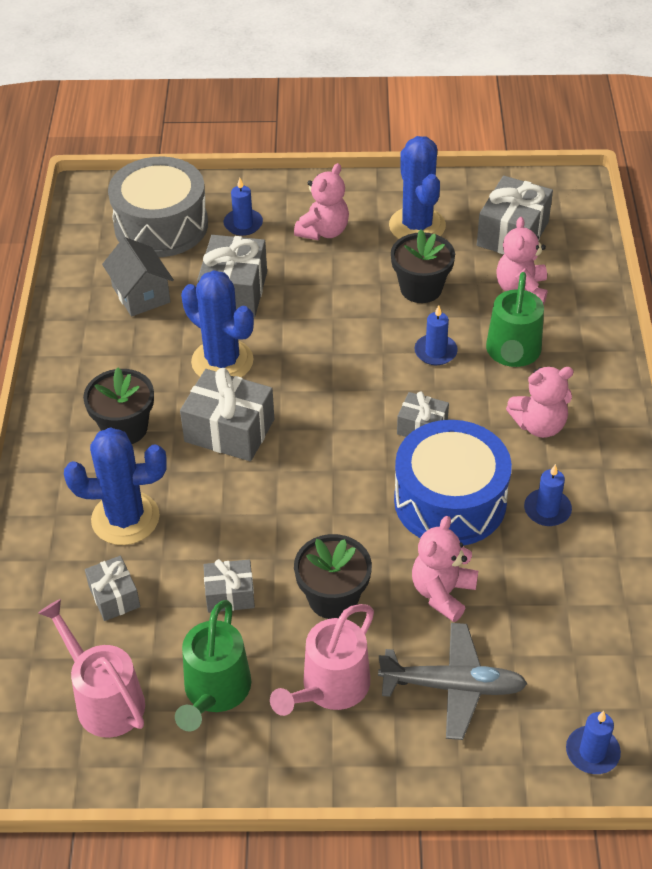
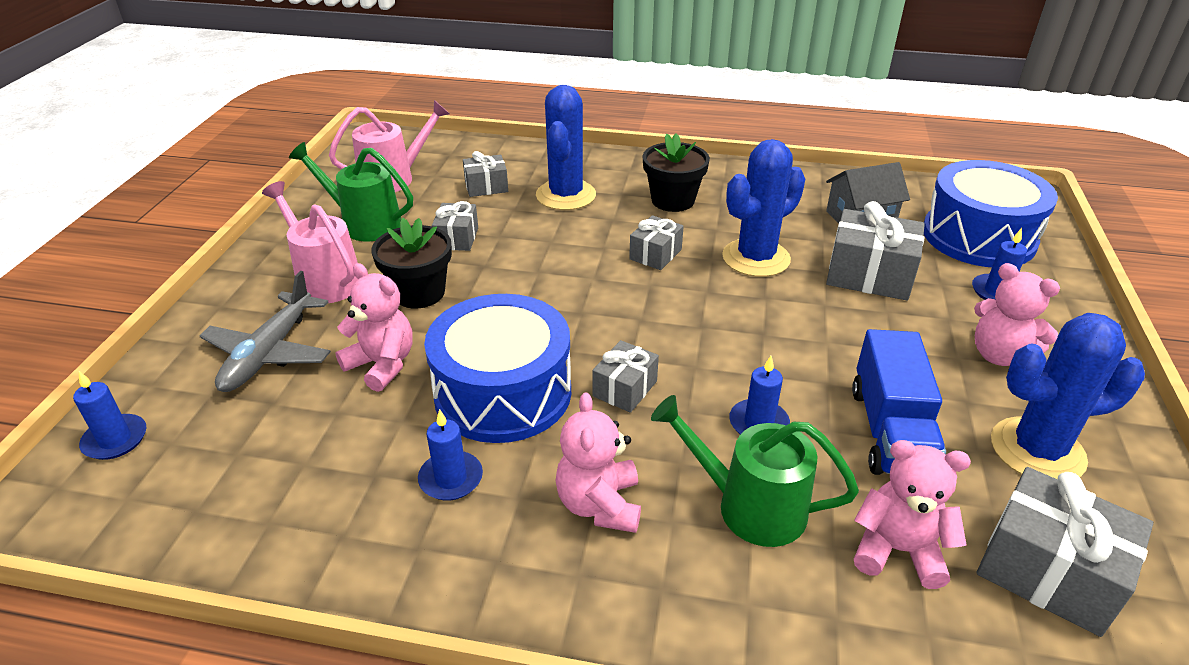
camera: 100 degrees right, 10 degrees down
grey drum [108,156,208,257] -> blue drum [924,160,1058,267]
grey gift [180,368,274,461] -> grey gift [629,215,684,270], size x0.58
black flower pot [391,229,455,303] -> blue truck [852,329,946,475]

